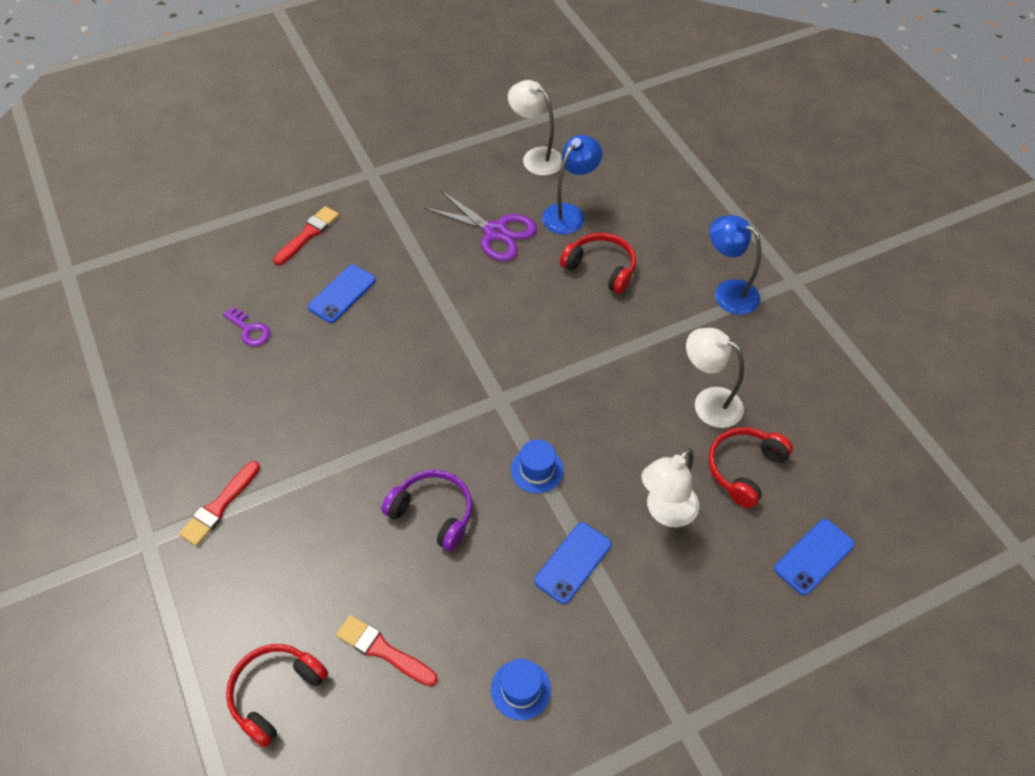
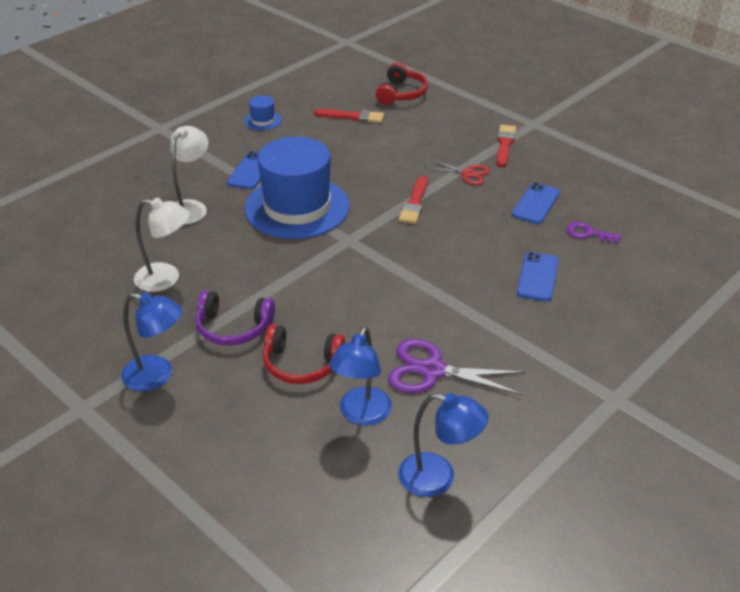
camera: 160 degrees right, 15 degrees down
red brush [273,206,339,266] -> red brush moved to [399,176,428,224]
purple headphones [381,470,473,551] -> purple headphones moved to [196,290,275,345]
white lamp [508,80,562,176] -> blue lamp [398,393,489,497]
blue hat [511,439,564,493] -> blue hat [245,137,350,239], size x2.48
red headphones [708,427,793,508] -> none
blue phone [774,519,855,595] -> blue phone moved to [512,182,560,224]
none -> red scissors [425,159,490,185]

